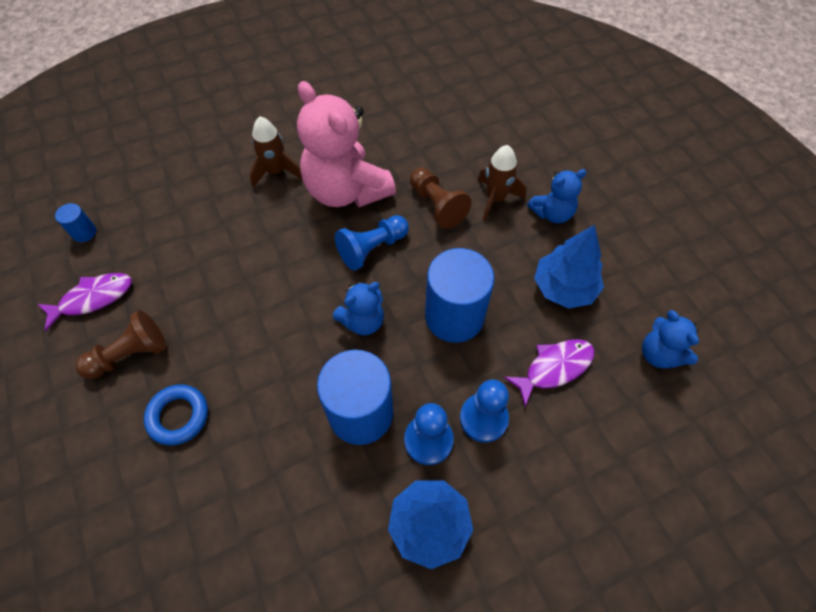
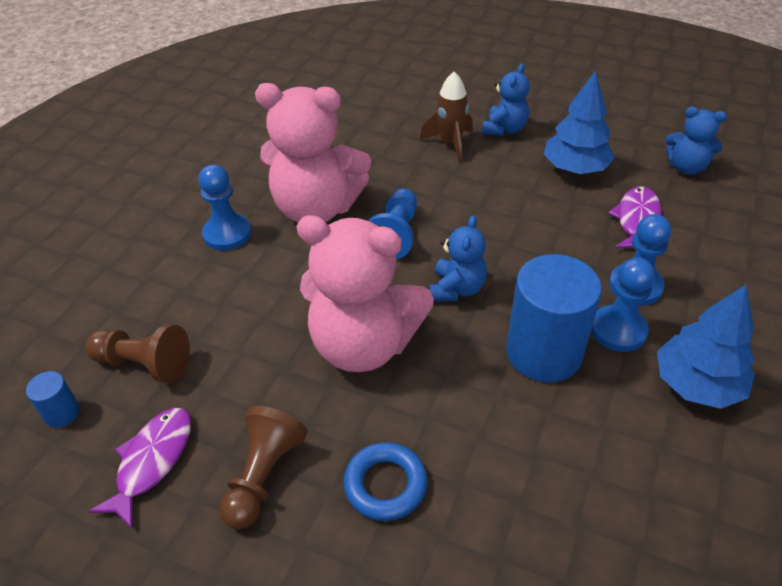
camera: 40 degrees left, 15 degrees down
brown rocket [250,117,302,188] -> blue pawn [198,165,251,251]
brown pawn [410,168,472,229] -> brown pawn moved to [85,324,190,383]
blue cylinder [425,248,495,343] -> none
none -> pink teddy bear [297,215,434,372]

